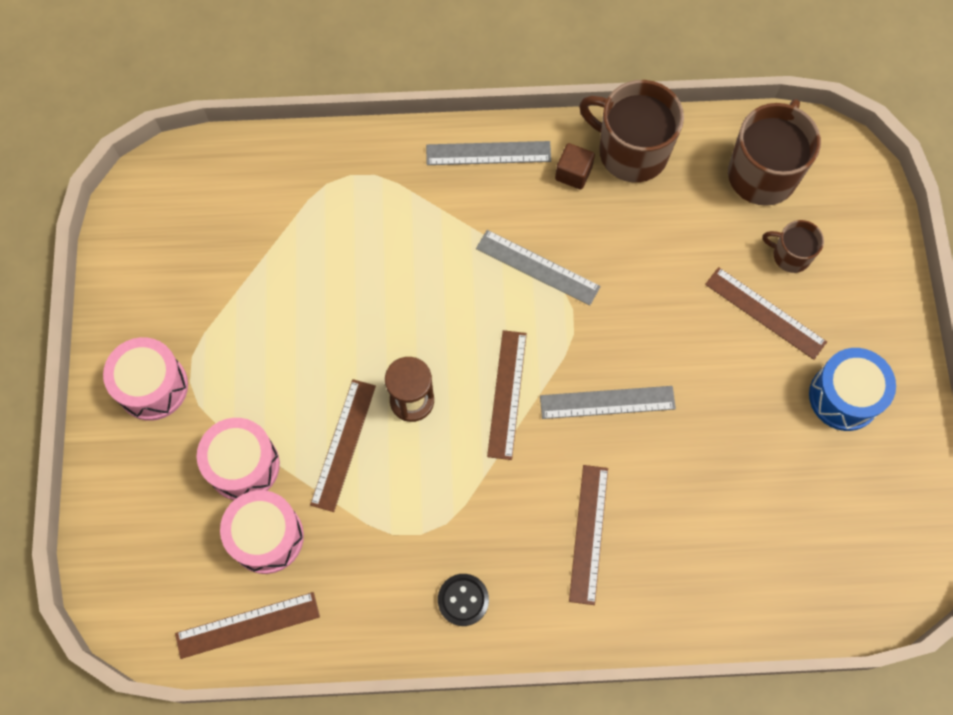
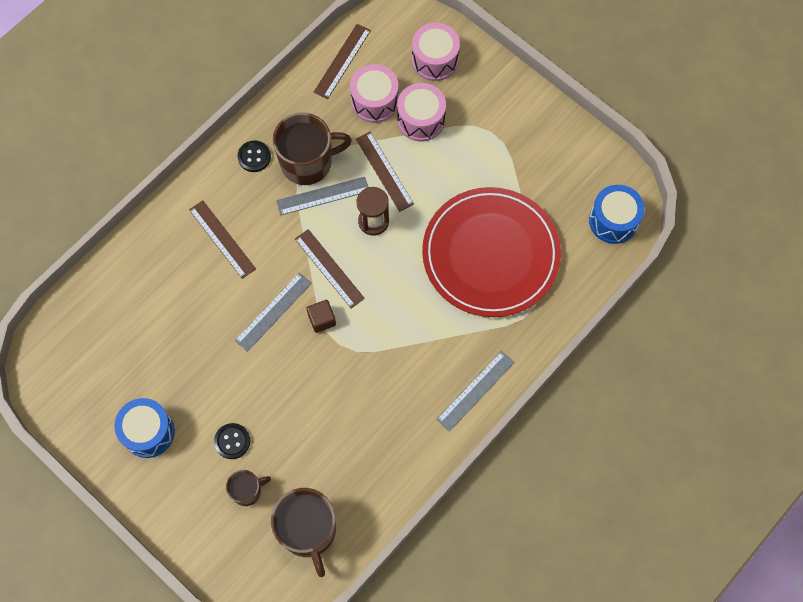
camera: 135 degrees right, 0 degrees up
pink drum [103,337,188,421] -> pink drum moved to [412,23,460,81]
grey ruler [476,230,601,306] -> grey ruler moved to [276,177,368,215]
brown cube [555,143,595,190] -> brown cube moved to [307,300,336,333]
brown mug [579,80,684,182] -> brown mug moved to [273,112,352,185]
brown ruler [705,267,827,360] -> black button [214,423,250,459]
none -> red plate [422,187,561,317]
none -> blue drum [589,185,645,244]

